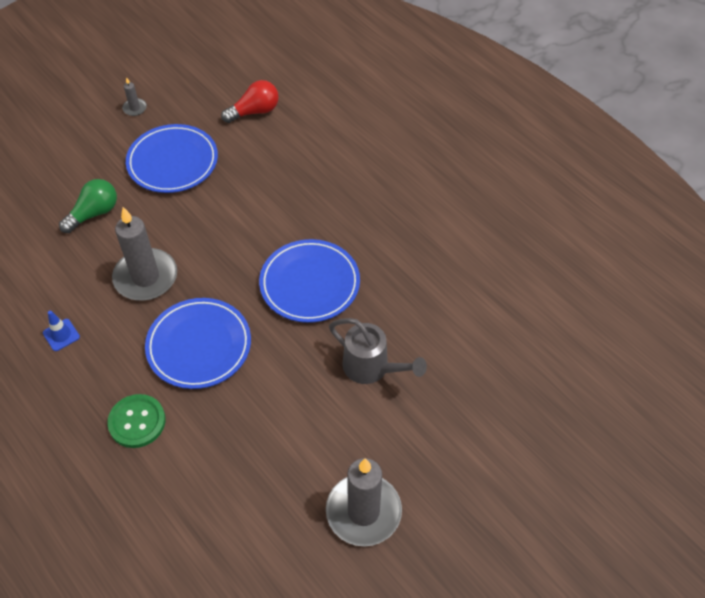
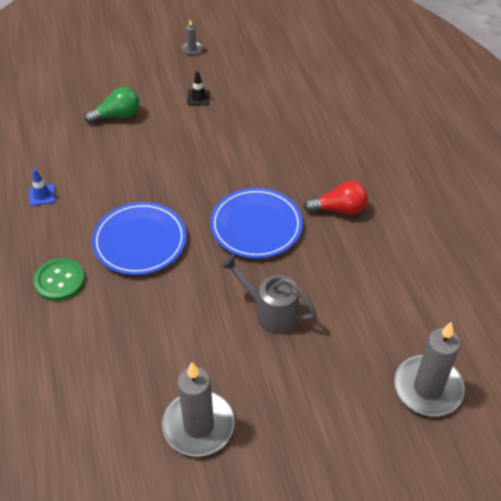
camera: 25 degrees right, 5 degrees down
grey candle [112,207,177,300] -> grey candle moved to [394,322,465,416]
blue plate [126,124,218,193] -> black traffic cone [187,71,210,105]
red light bulb [221,80,279,123] -> red light bulb moved to [303,181,368,215]
grey watering can [329,318,427,384] -> grey watering can turned 150 degrees clockwise [221,255,316,334]

